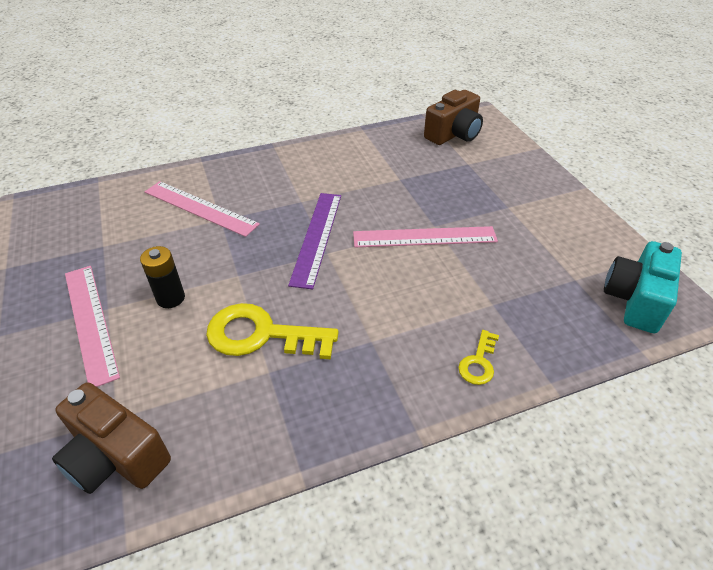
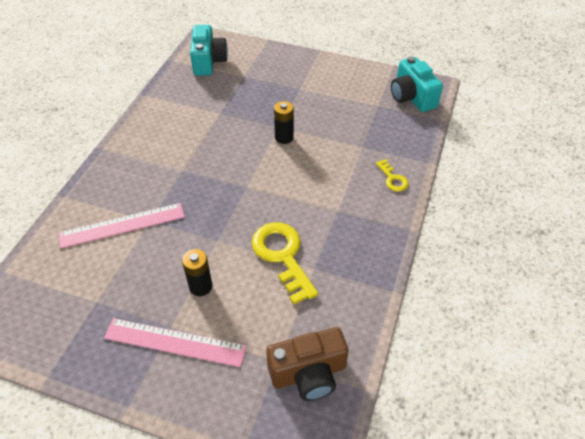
camera: 50 degrees left, 5 degrees up
yellow key [206,303,339,359] -> yellow key turned 105 degrees clockwise [252,222,318,305]
purple ruler [288,193,341,289] -> none
pink ruler [353,226,498,247] -> black battery [274,101,294,144]
brown camera [424,90,483,145] -> turquoise camera [190,25,228,76]

